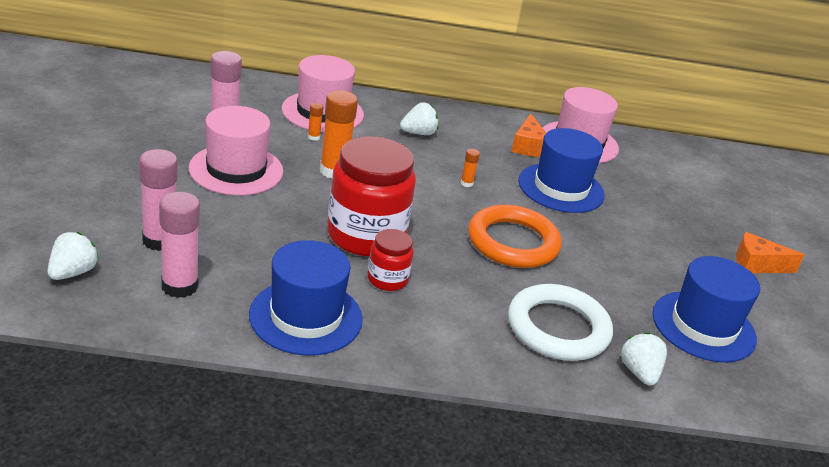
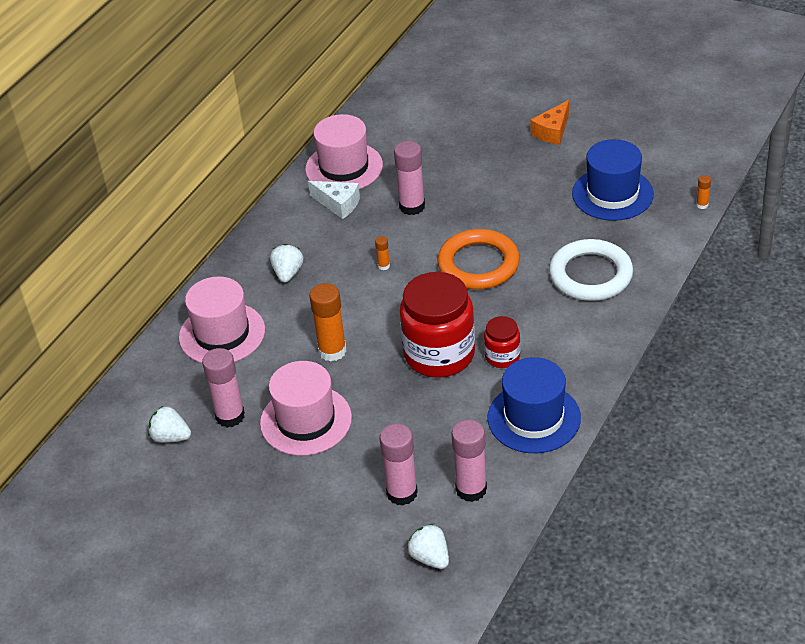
camera: 55 degrees left, 10 degrees up
orange glue stick [308,103,323,141] -> orange glue stick moved to [696,175,711,209]
orange cheese [511,114,546,157] -> white cheese [308,181,360,219]
blue hat [518,128,605,213] -> pink glue stick [394,141,425,215]
white strawberry [621,332,667,386] -> white strawberry moved to [148,406,191,443]

